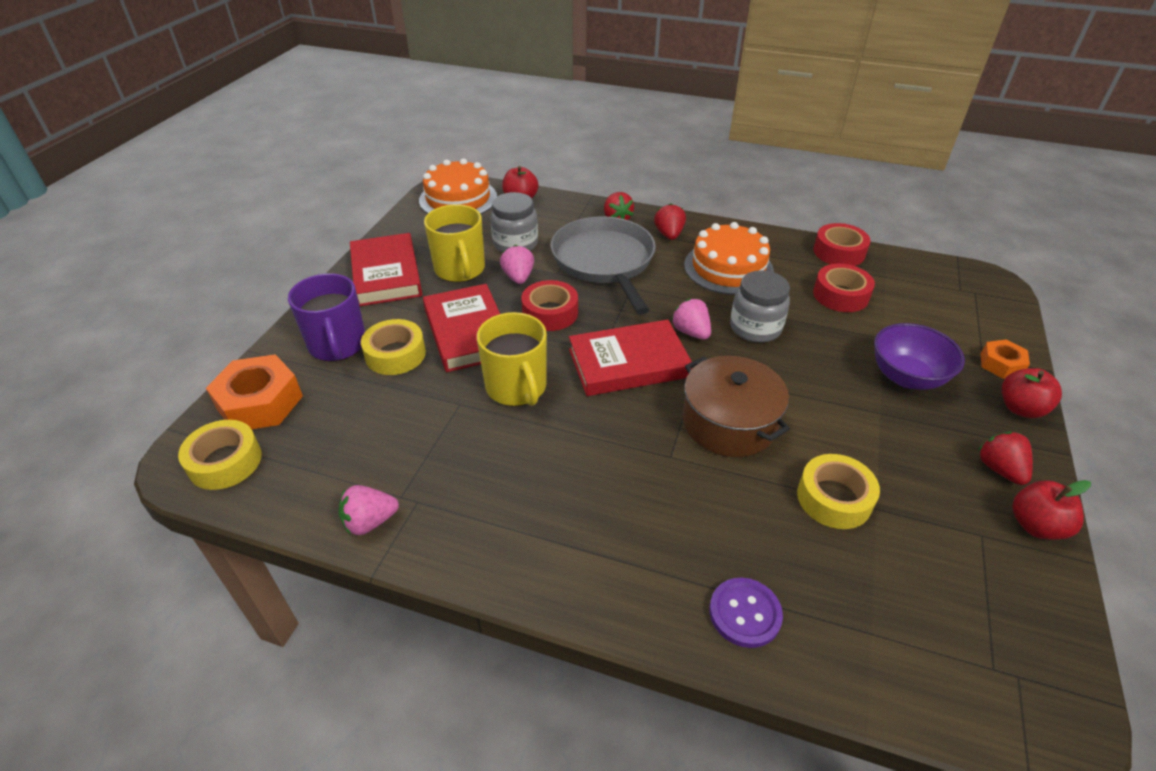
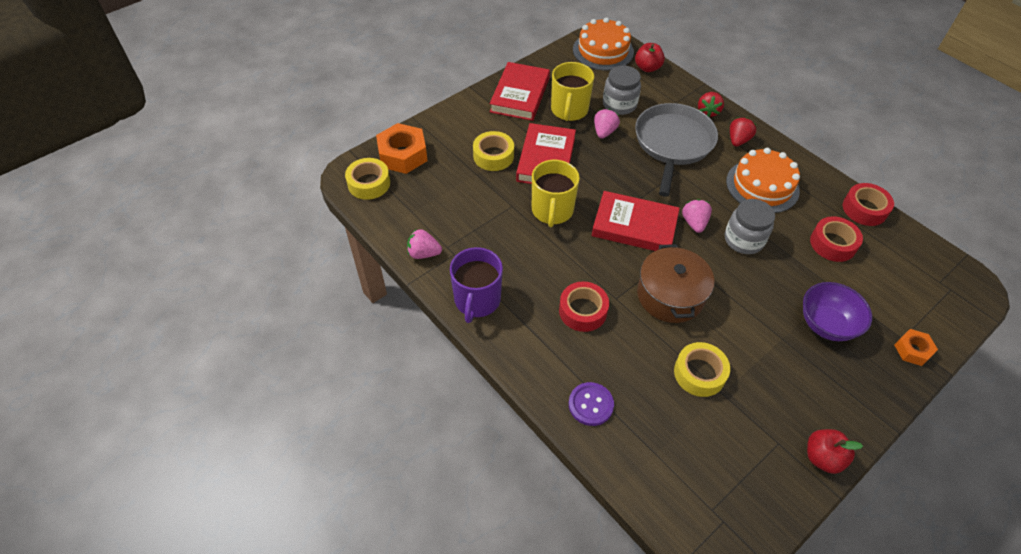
camera: 30 degrees right, 10 degrees up
purple mug [288,273,365,361] -> purple mug moved to [450,247,503,323]
red tape [521,280,578,331] -> red tape moved to [559,281,609,332]
red strawberry [978,432,1033,485] -> none
red apple [1002,368,1062,418] -> none

